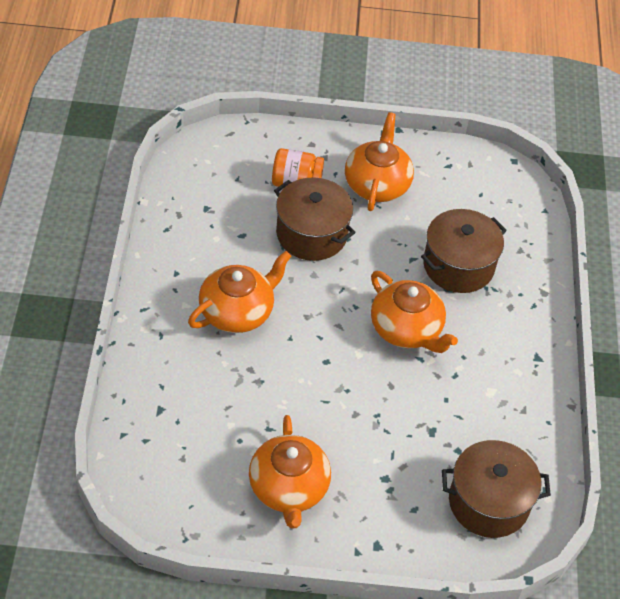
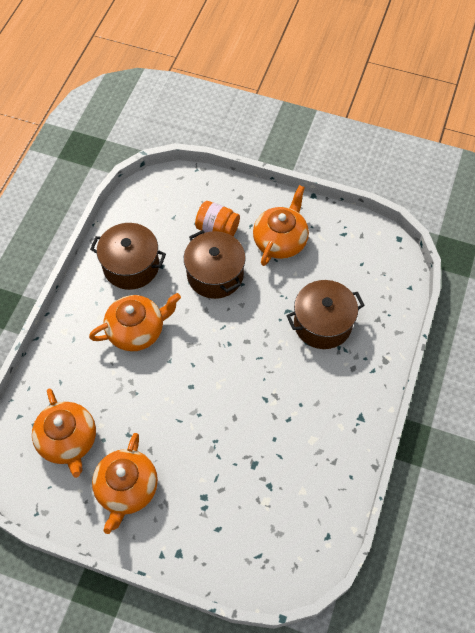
camera: 20 degrees right, 10 degrees up
orange teapot [371,271,458,353] -> orange teapot moved to [32,388,96,478]
brown pot [442,440,551,538] -> brown pot moved to [90,223,166,290]

